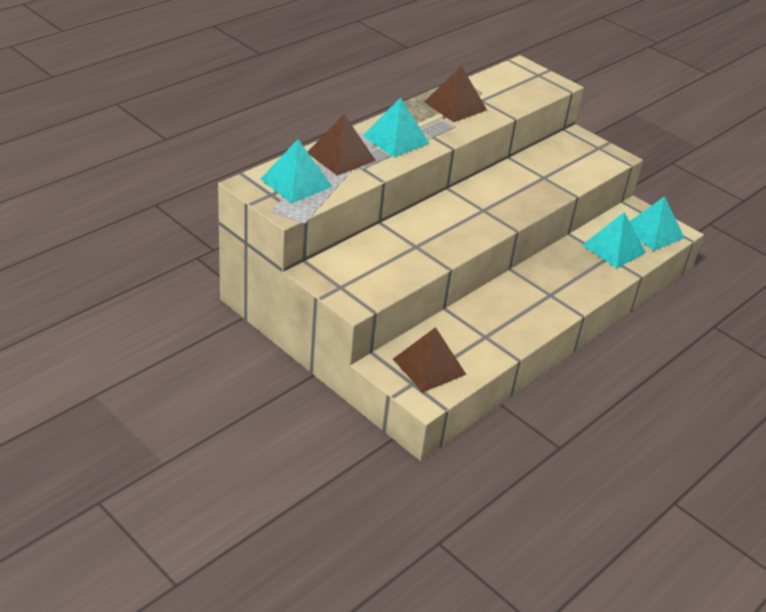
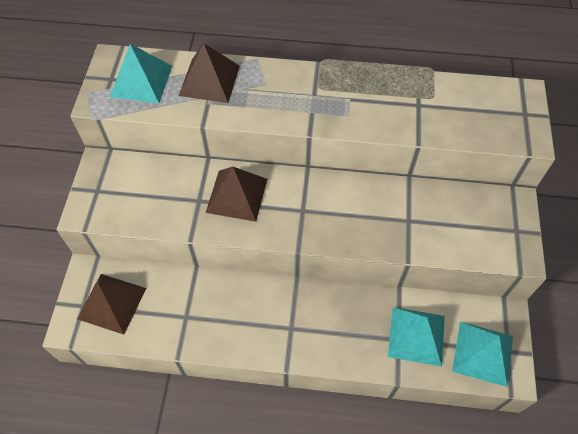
camera: 55 degrees right, 20 degrees up
turquoise pyramid [363,98,430,157] -> none
brown pyramid [424,66,487,122] -> brown pyramid moved to [206,167,267,222]

